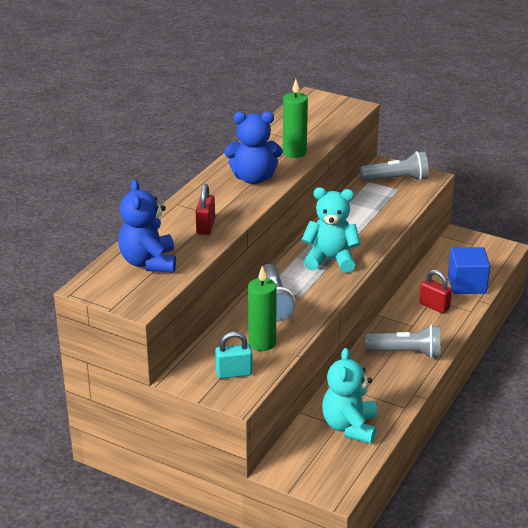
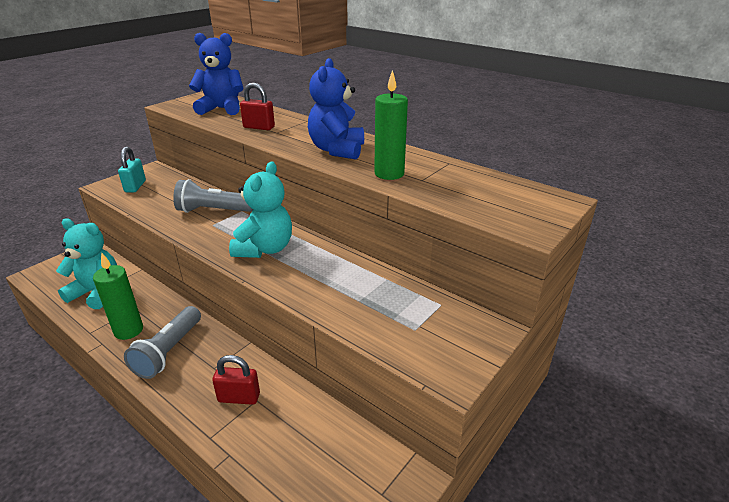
camera: 100 degrees right, 0 degrees up
green candle [248,266,277,351] -> green candle moved to [93,252,143,340]
grey flashlight [360,151,429,181] -> none
red padlock [419,269,452,314] -> red padlock turned 45 degrees clockwise [212,355,260,405]
blue cube [448,247,490,294] -> none

